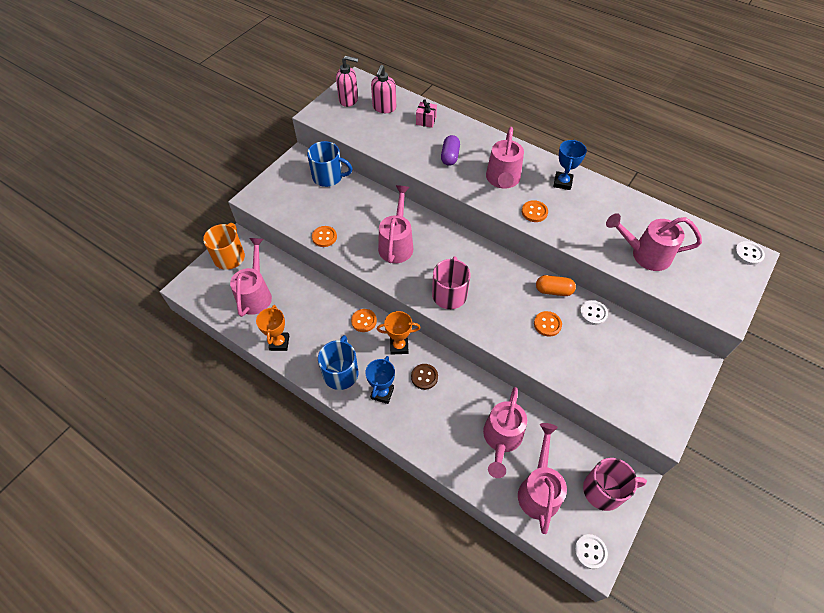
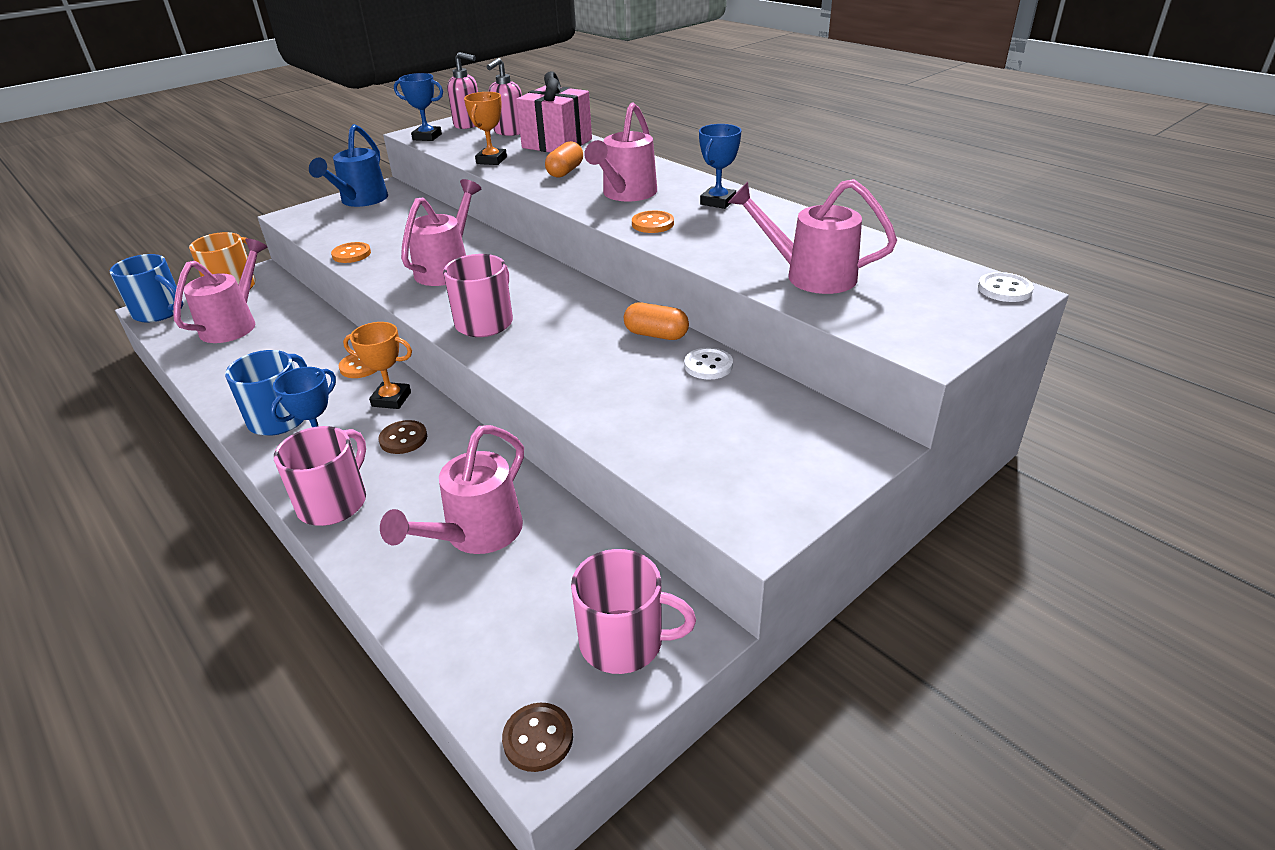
camera: 15 degrees right, 20 degrees down
orange trophy [256,305,289,351] -> orange trophy moved to [464,92,507,165]
blue mug [307,141,353,187] -> blue mug moved to [110,254,183,323]
pink gift [416,99,437,128] -> pink gift [516,71,592,152], size x2.10
purple capsule [441,135,460,166] -> orange capsule [545,141,583,178]
pink watering can [518,423,567,534] -> none
orange button [534,311,562,337] -> none
white button [574,534,608,569] -> brown button [502,703,573,772]
none -> pink mug [274,426,366,526]
none -> blue watering can [309,124,388,207]
none -> blue trophy [394,73,443,141]

